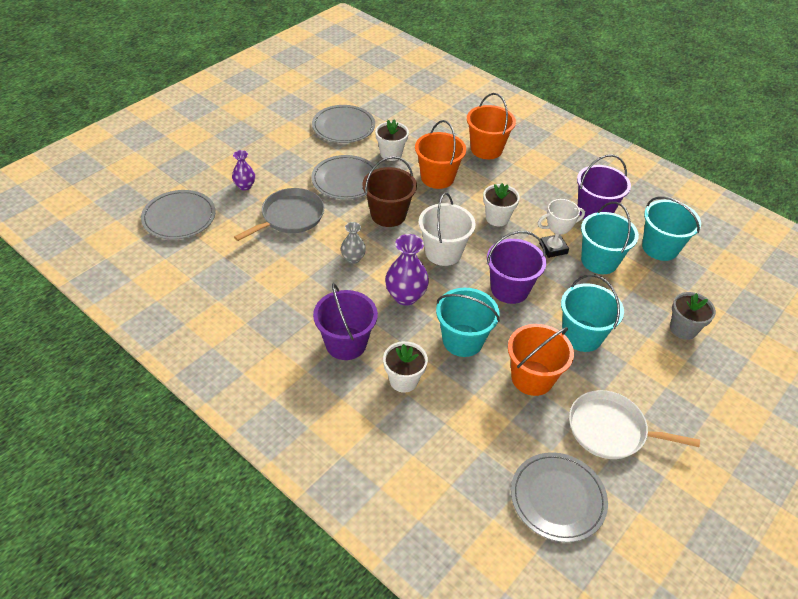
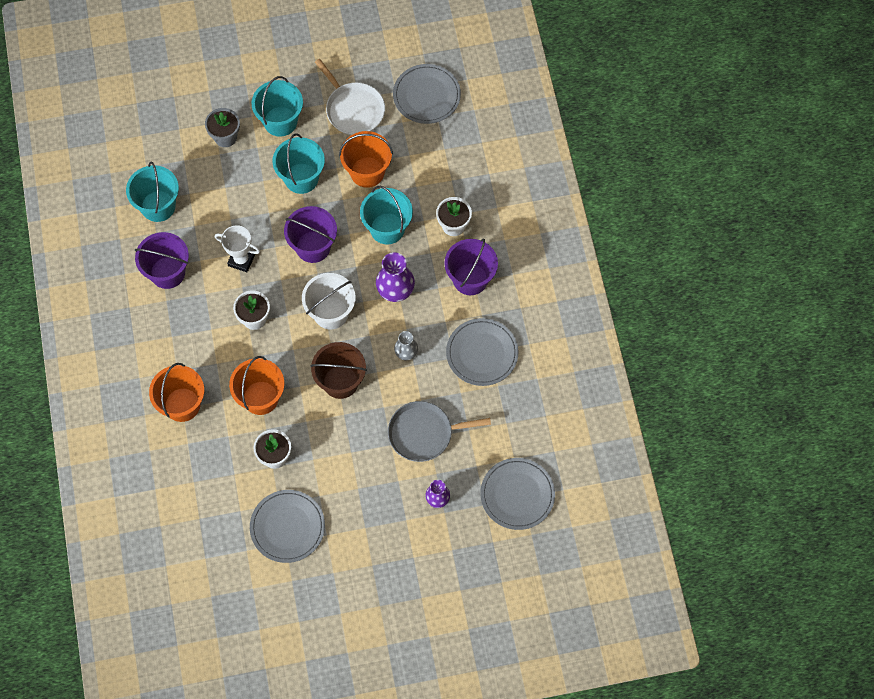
camera: 140 degrees left, 20 degrees up
grey plate [311,155,377,199] -> grey plate moved to [446,318,518,386]
turquoise bucket [581,202,639,274] -> turquoise bucket moved to [252,76,303,137]

